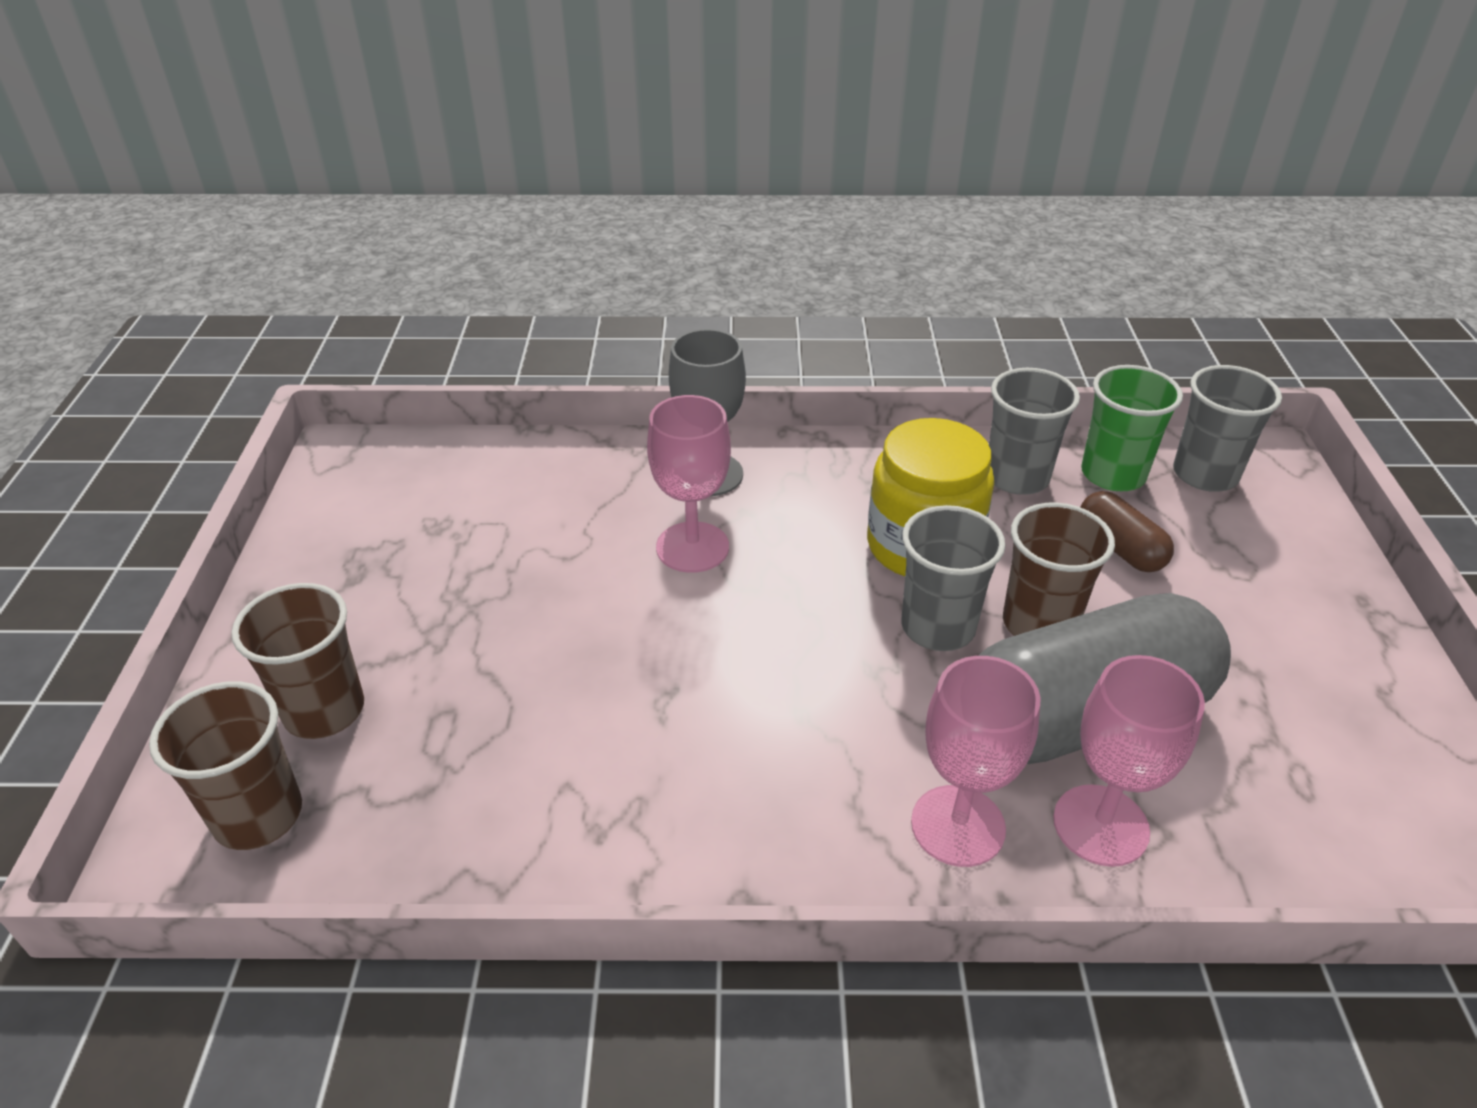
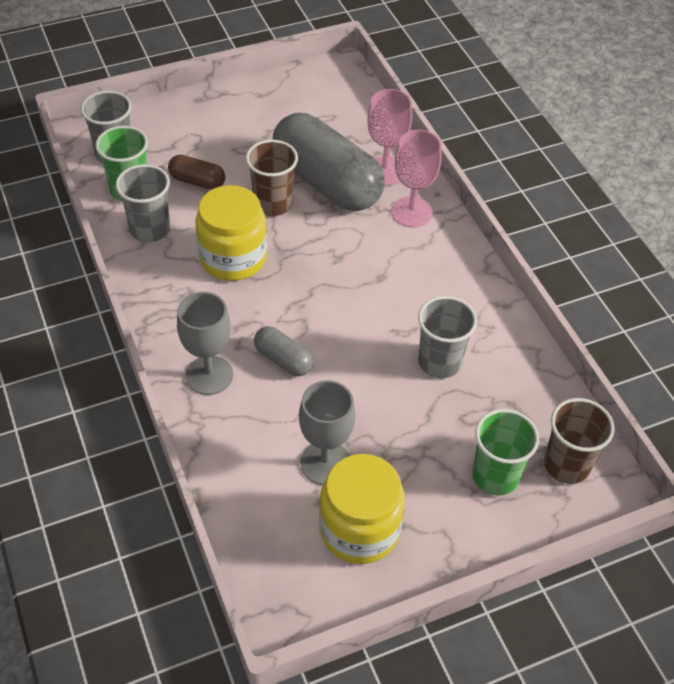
camera: 115 degrees left, 10 degrees up
brown cup [231,583,364,739] -> green cup [472,409,539,496]
pink goblet [647,395,731,573] -> grey capsule [254,326,313,376]
grey cup [902,505,1006,651] -> grey cup moved to [418,296,477,378]
brown capsule [1081,491,1174,572] -> brown capsule turned 75 degrees clockwise [168,155,225,190]
none -> grey goblet [299,380,355,485]
none -> yellow jar [319,454,405,564]

